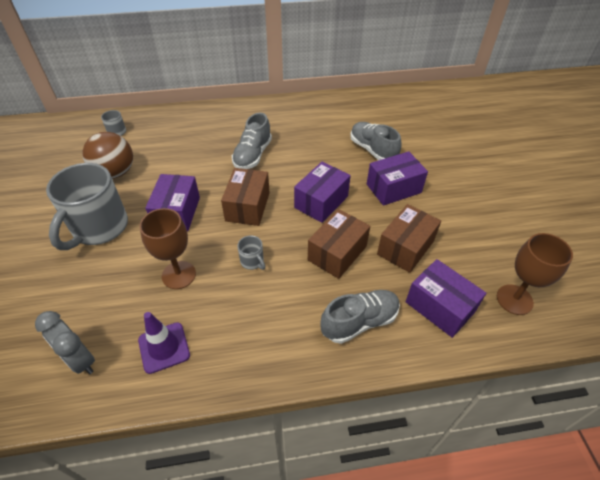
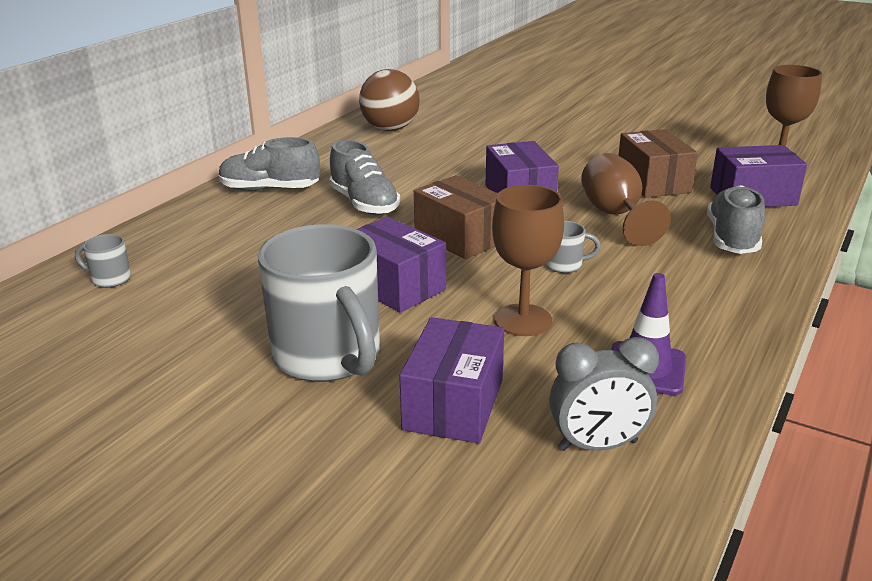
camera: 50 degrees left, 20 degrees down
brown ball [83,132,133,179] -> brown ball moved to [359,69,420,131]
brown box [308,209,370,279] -> brown goblet [581,153,671,246]
grey shoe [350,122,402,160] -> grey shoe moved to [219,137,320,191]
purple box [367,151,428,206] -> purple box moved to [399,317,504,443]

